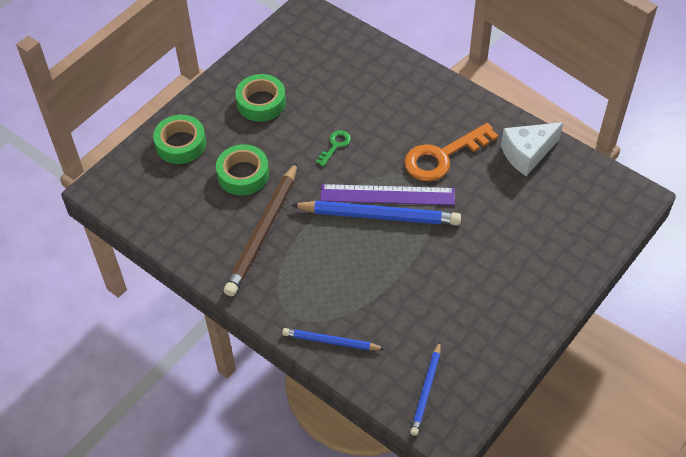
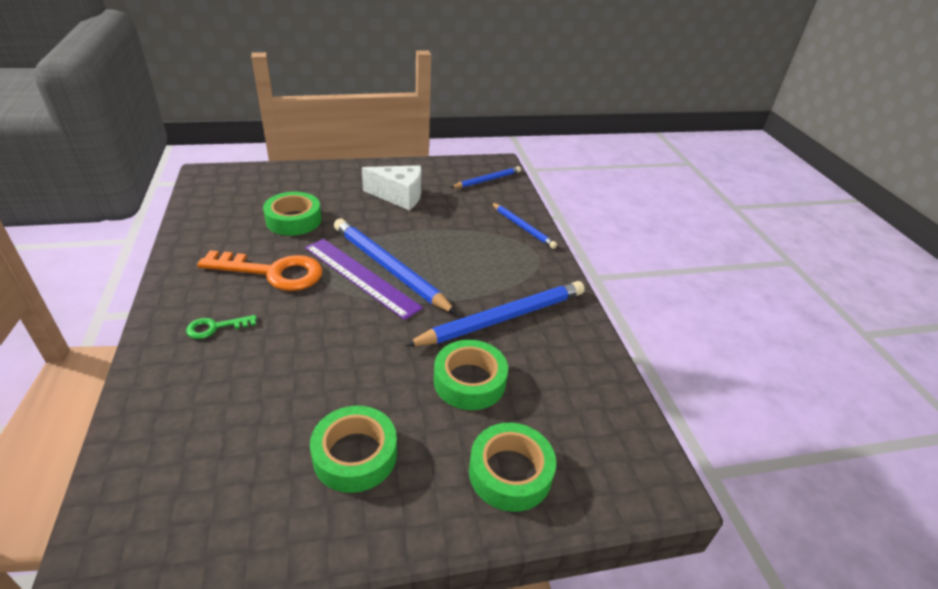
camera: 145 degrees left, 15 degrees down
brown pencil [223,162,298,296] -> blue pencil [405,281,585,346]
green key [316,130,351,167] -> green key moved to [186,315,257,339]
white cheese [501,122,563,176] -> white cheese moved to [362,165,422,210]
none -> green tape [263,192,322,236]

